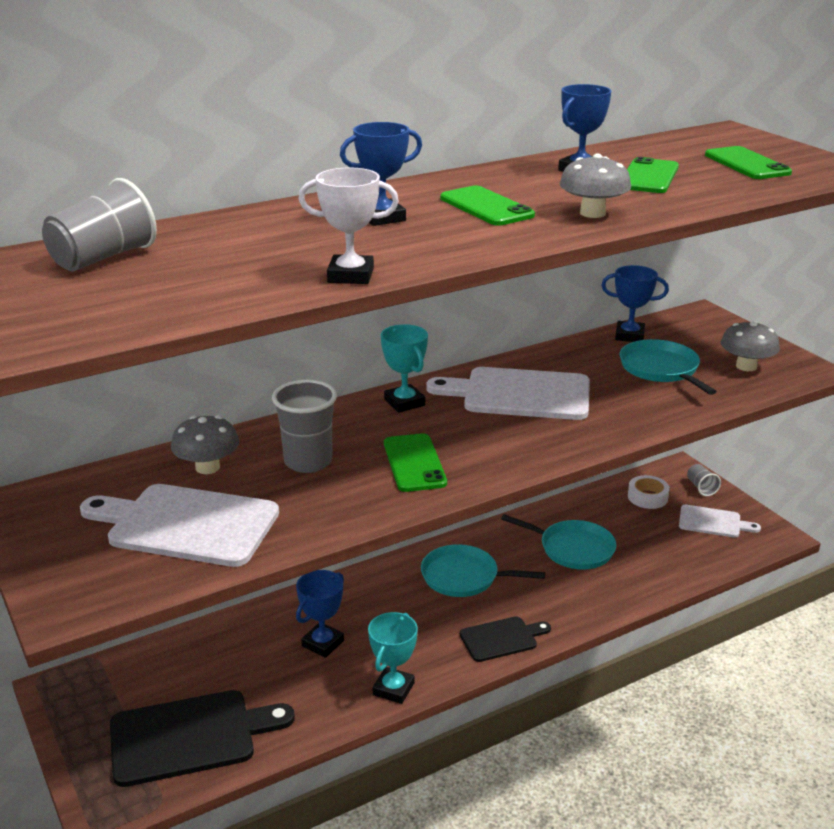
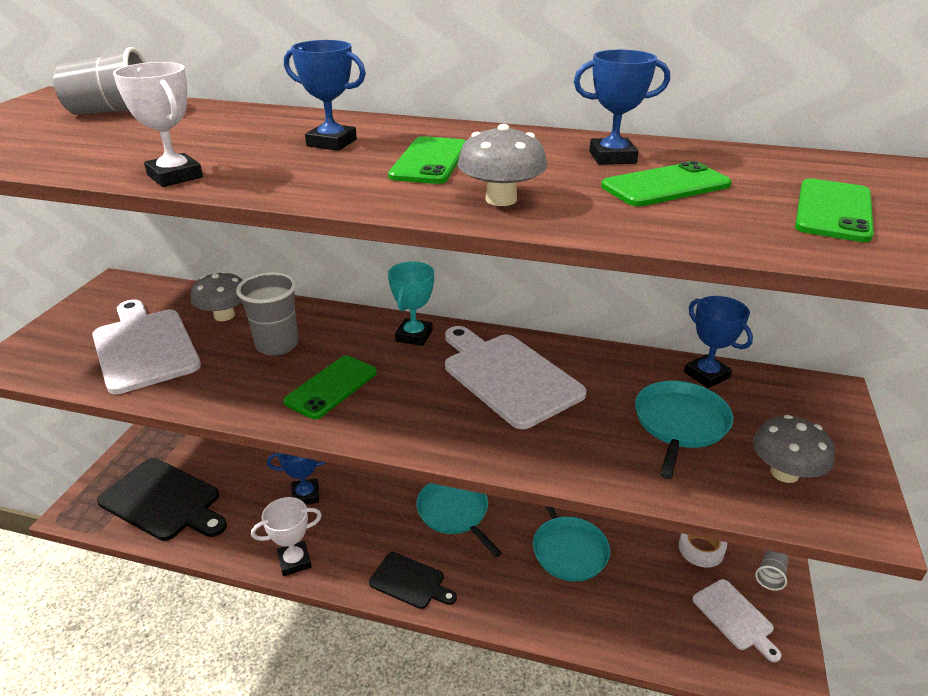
camera: 45 degrees right, 5 degrees up
turquoise trophy [368,612,418,704] -> white trophy [251,497,322,576]

